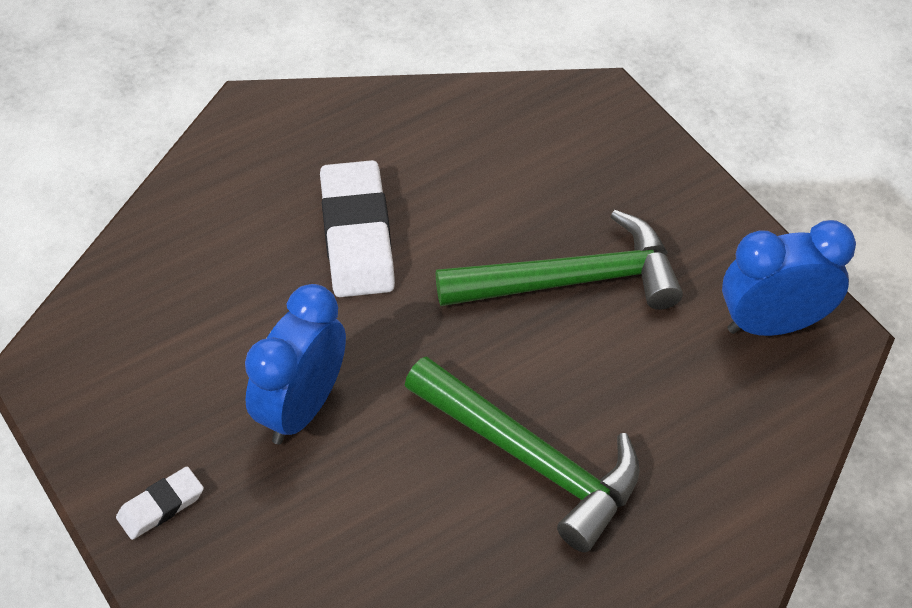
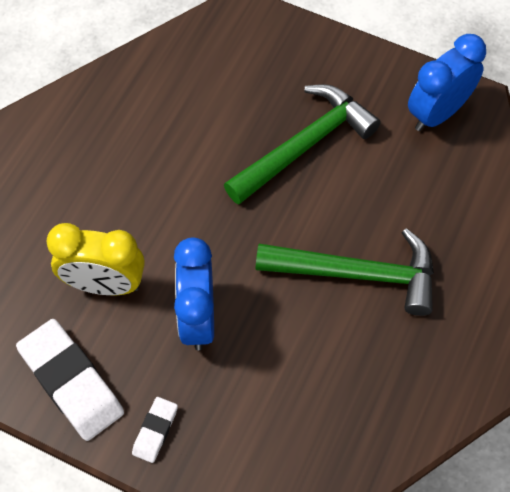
camera: 30 degrees left, 10 degrees up
white eraser [320,160,395,297] -> white eraser moved to [16,319,124,441]
none -> yellow clock [46,223,145,295]

